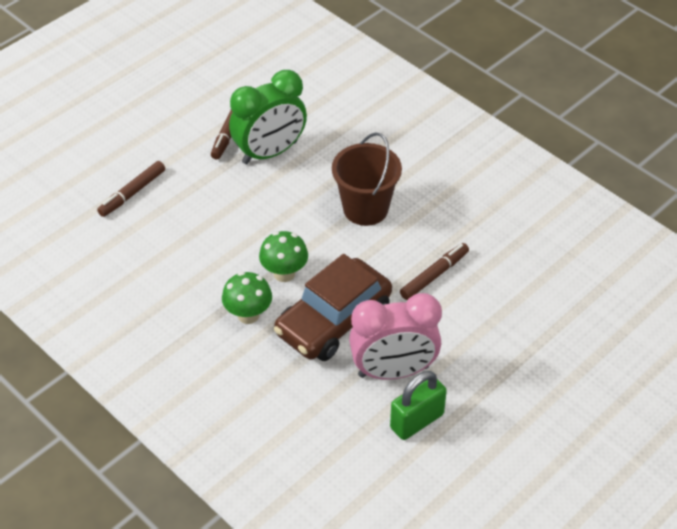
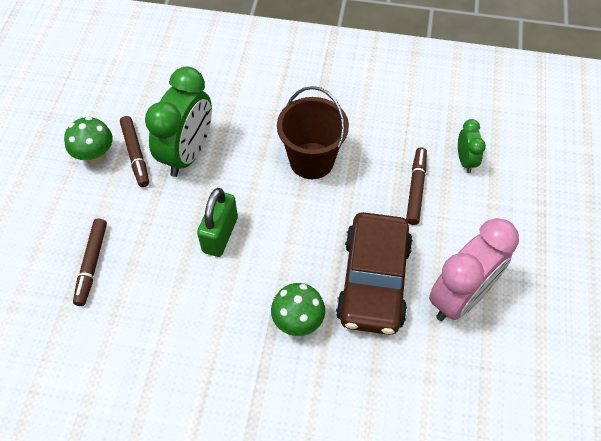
camera: 35 degrees left, 10 degrees up
green mushroom [259,231,308,282] -> green mushroom moved to [64,116,113,165]
green padlock [390,371,447,440] -> green padlock moved to [197,188,238,257]
none -> green clock [458,119,486,173]

